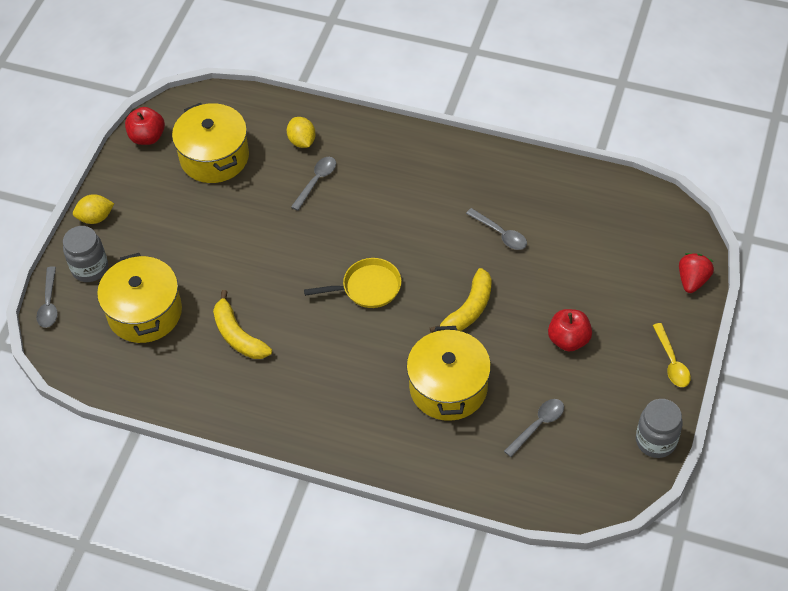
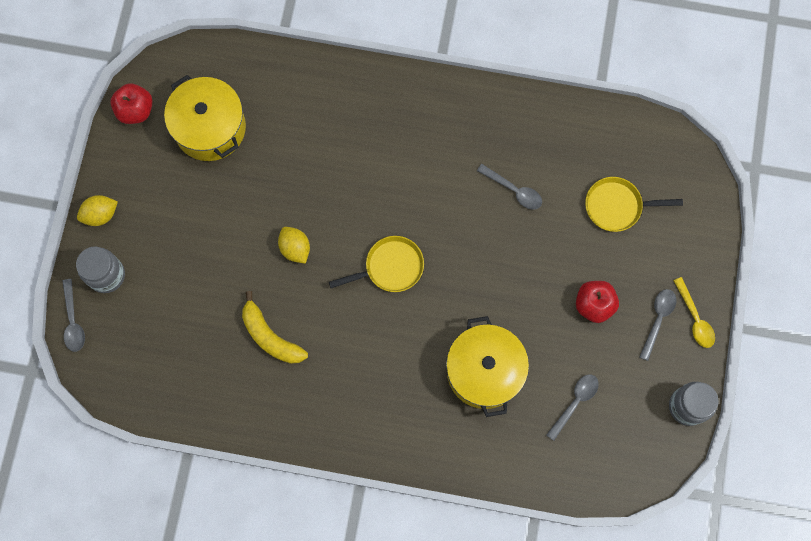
camera: 10 degrees left, 20 degrees up
yellow pot [97,253,182,343] -> none
yellow lemon [287,117,316,148] -> yellow lemon moved to [278,227,310,264]
grey spoon [291,157,336,211] -> grey spoon moved to [639,289,676,361]
yellow banana [430,268,492,333] -> none
red strawberry [679,253,714,293] -> none
none -> yellow pan [585,177,683,232]

